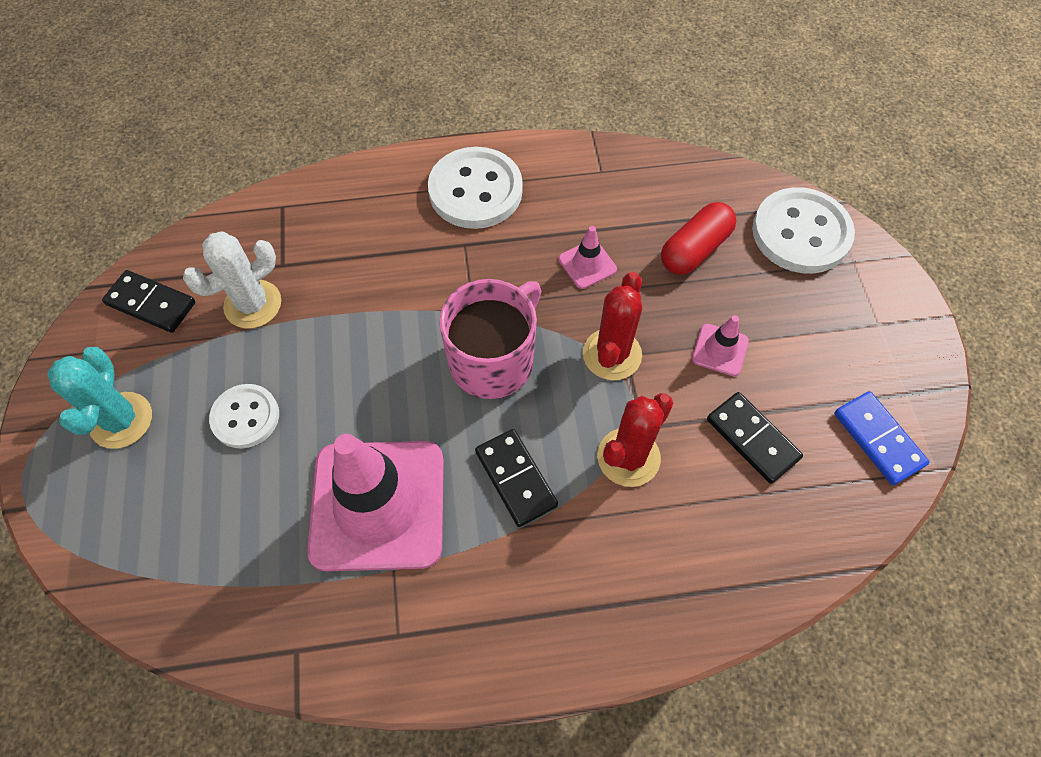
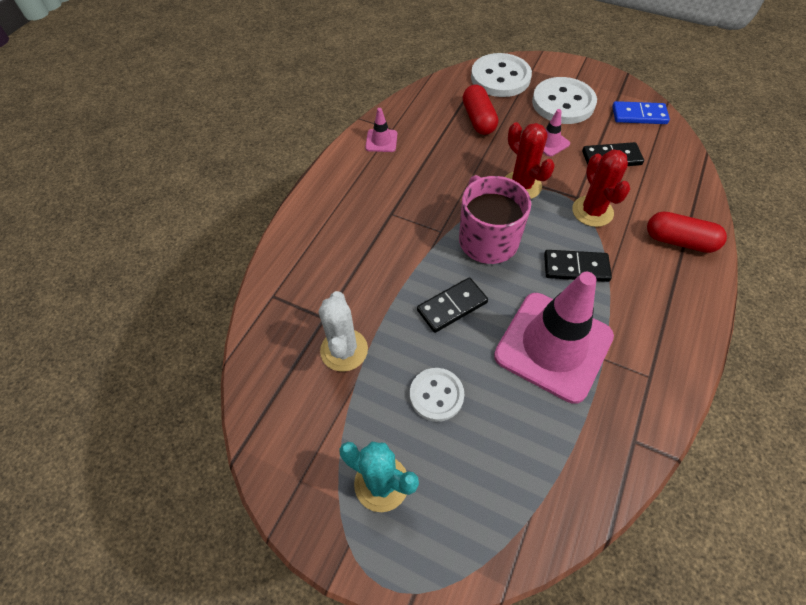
camera: 55 degrees left, 5 degrees down
black domino [102,270,195,333] -> black domino moved to [417,277,488,333]
white button [428,147,523,229] -> white button moved to [532,77,597,124]
pink traffic cone [559,226,617,289] -> pink traffic cone moved to [365,108,397,152]
none -> red capsule [647,211,727,253]

